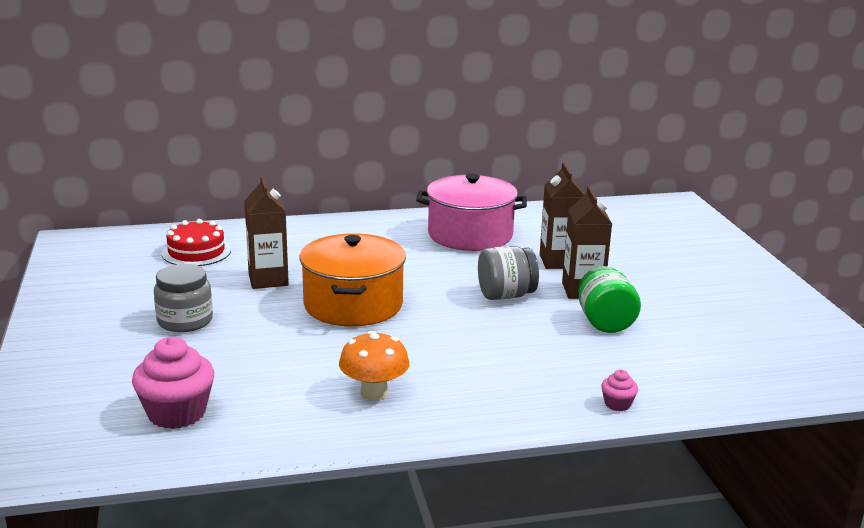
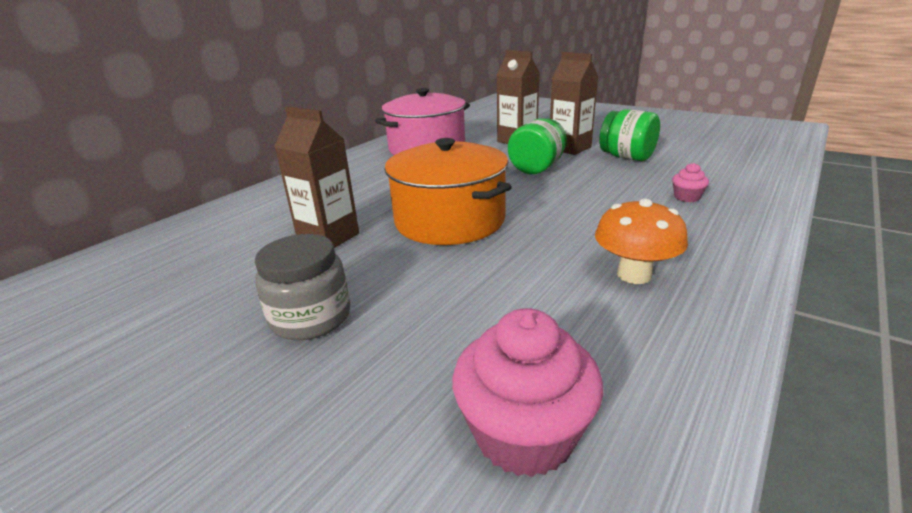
camera: 40 degrees left, 5 degrees up
red cake [162,219,231,266] -> none
grey jar [478,246,539,300] -> green jar [508,118,567,174]
pink cupcake [601,370,638,411] -> pink cupcake moved to [672,163,709,202]

